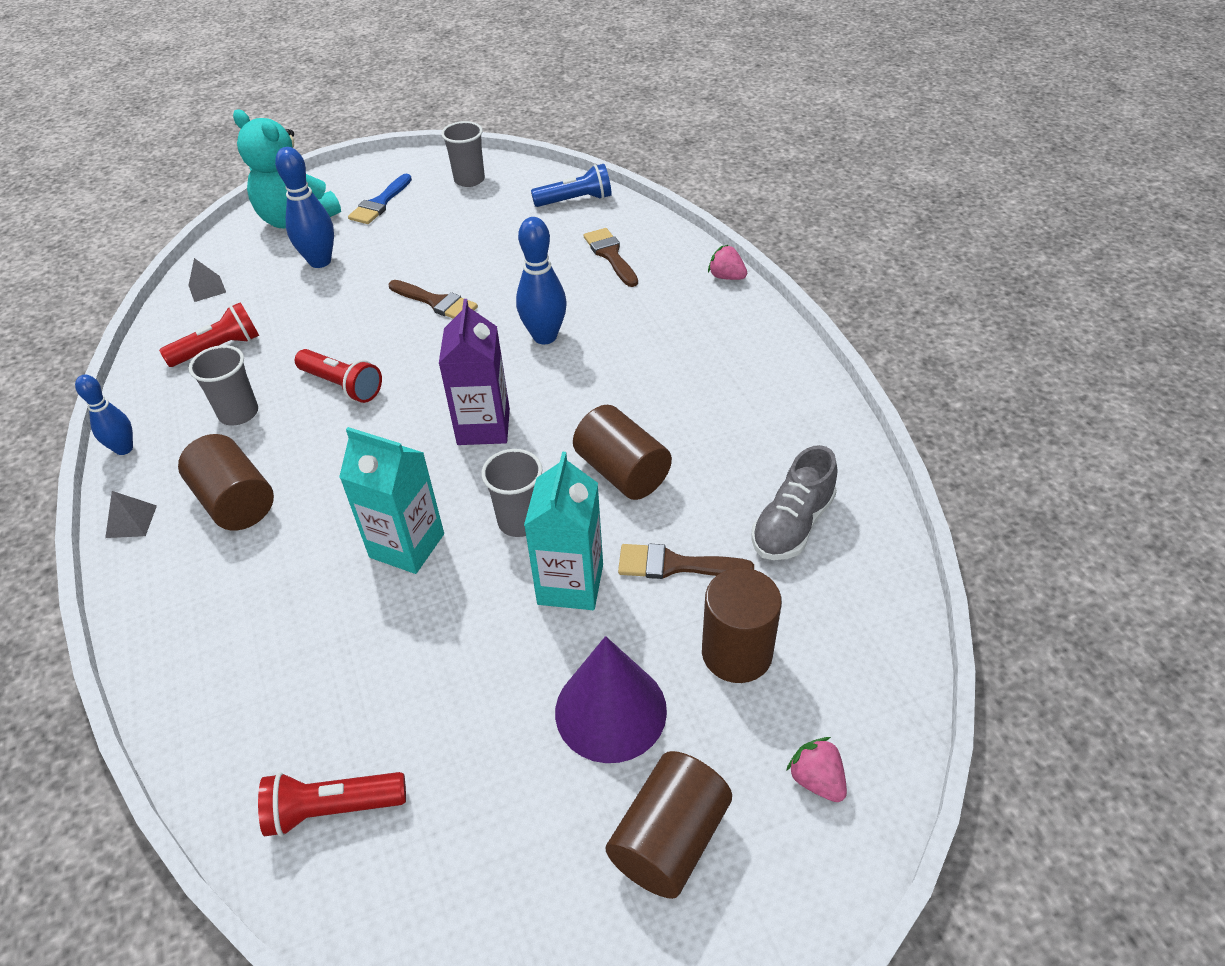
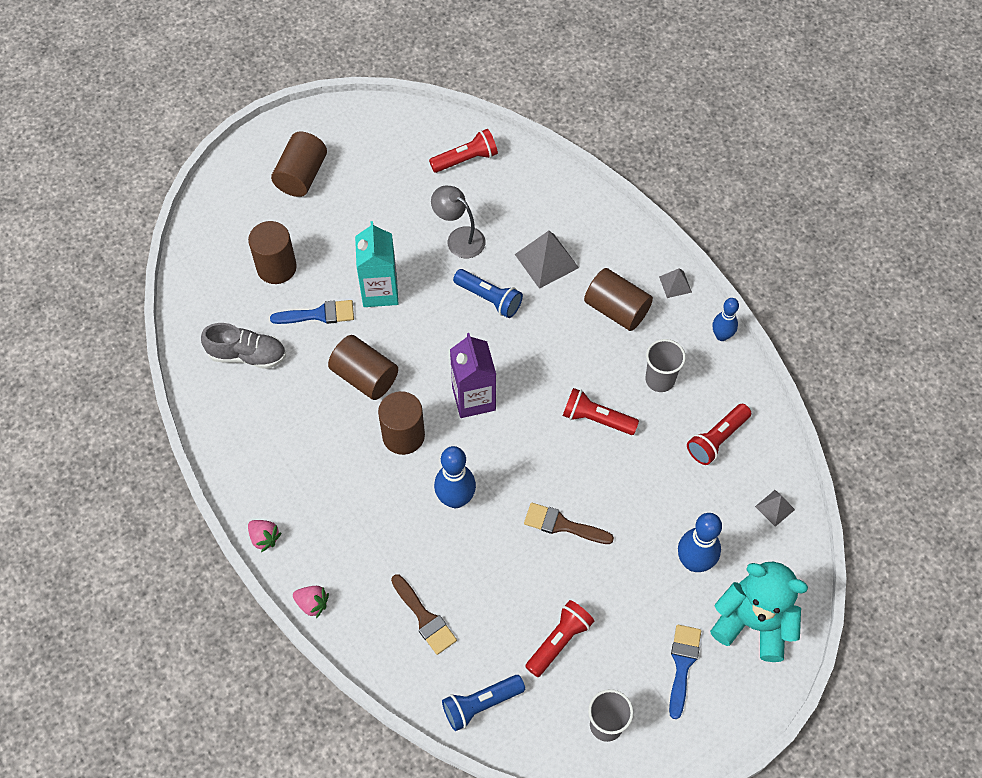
camera: 165 degrees right, 15 degrees up
turquoise carton [339,427,444,574] -> blue flashlight [453,269,523,318]
grey cup [481,449,542,537] -> none
purple cone [555,636,667,763] -> none
brown brush [618,544,754,579] -> blue brush [270,300,354,324]
grey shoe [752,445,837,560] -> grey shoe turned 75 degrees clockwise [201,323,286,369]
pink strawberry [786,737,847,802] -> pink strawberry moved to [248,520,281,552]
none -> brown cylinder [378,391,425,455]
none -> grey lamp [431,186,485,258]
none -> grey pyramid [515,231,579,289]
none -> red flashlight [525,600,594,677]

